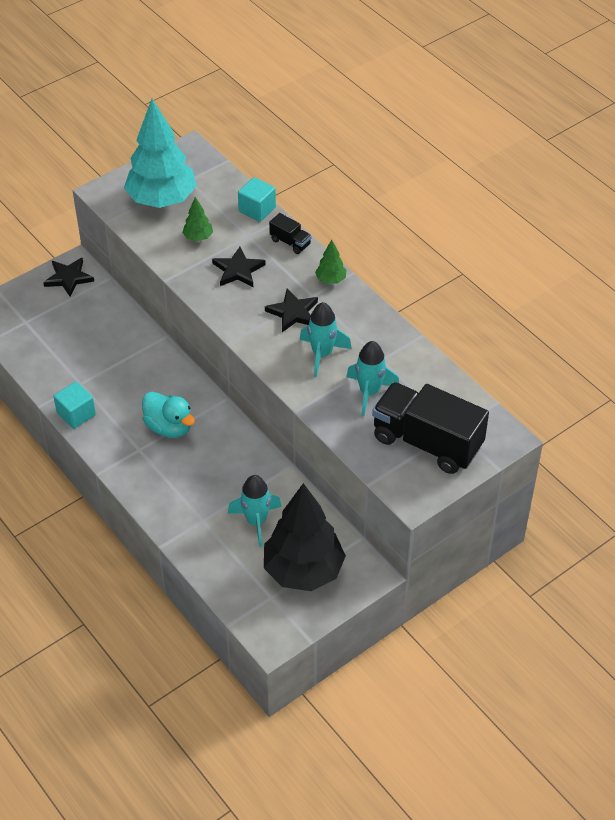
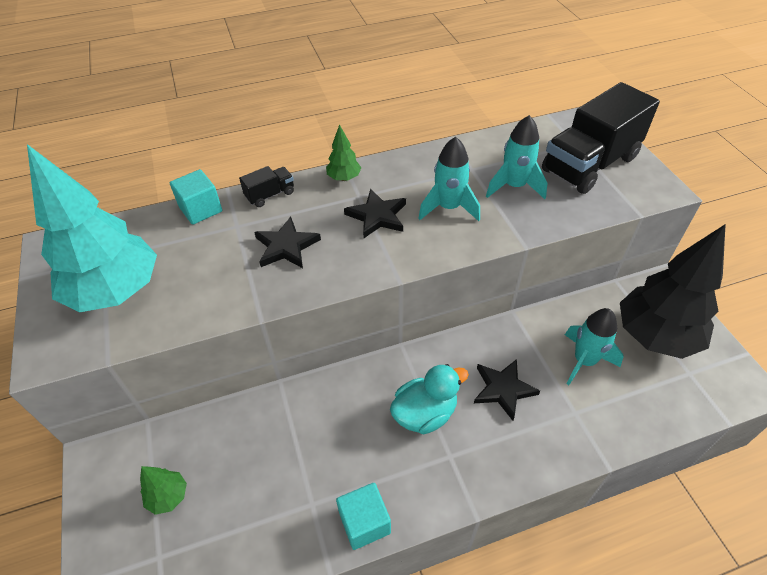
camera: 70 degrees left, 0 degrees up
black star [43,257,94,297] -> black star moved to [474,359,540,421]
green tree [182,197,213,241] -> green tree moved to [140,466,187,515]

